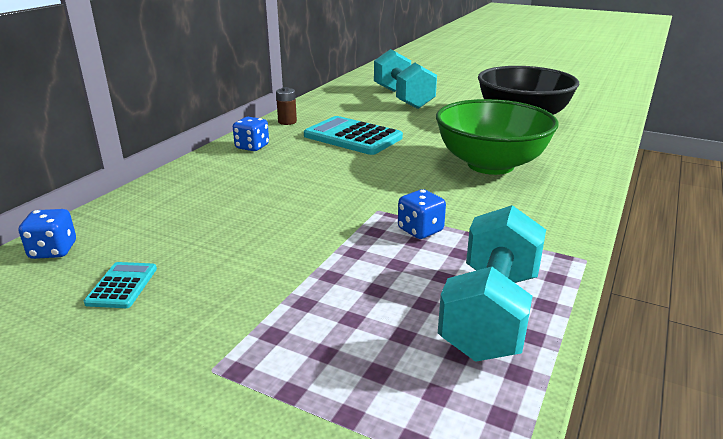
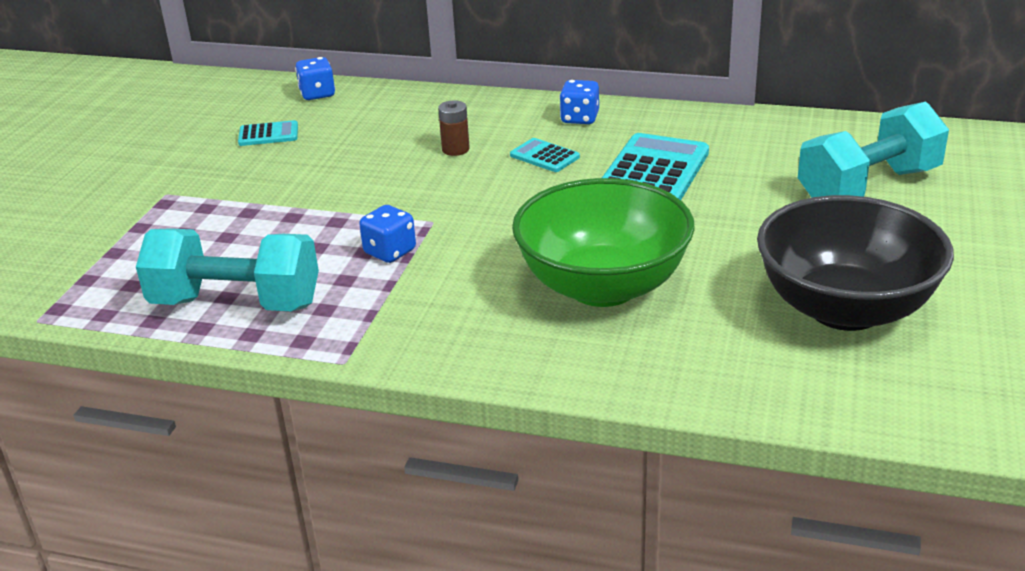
camera: 80 degrees right, 5 degrees up
brown battery [276,87,297,125] -> brown battery moved to [438,100,470,156]
none -> turquoise calculator [510,138,580,172]

